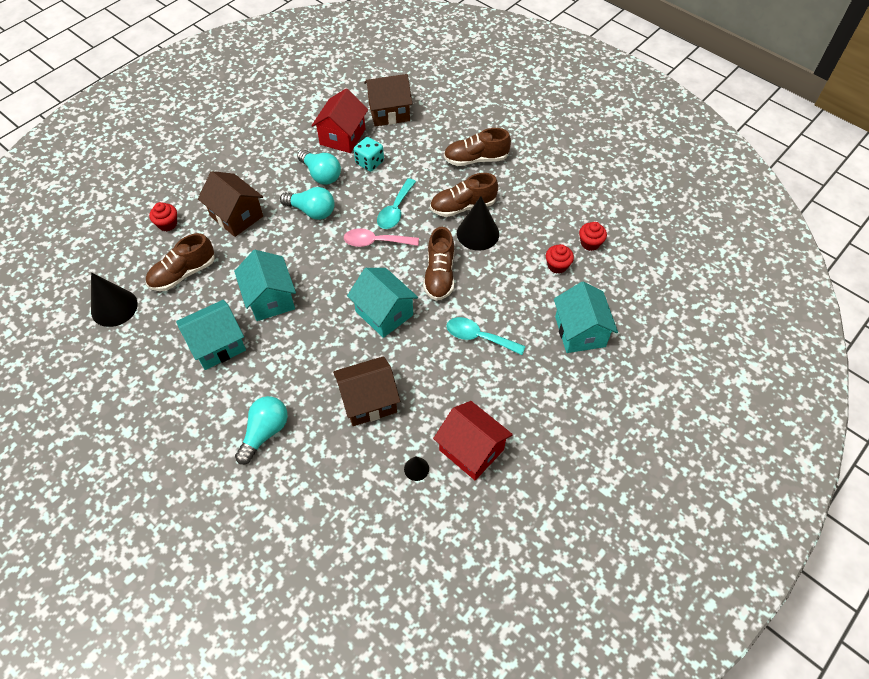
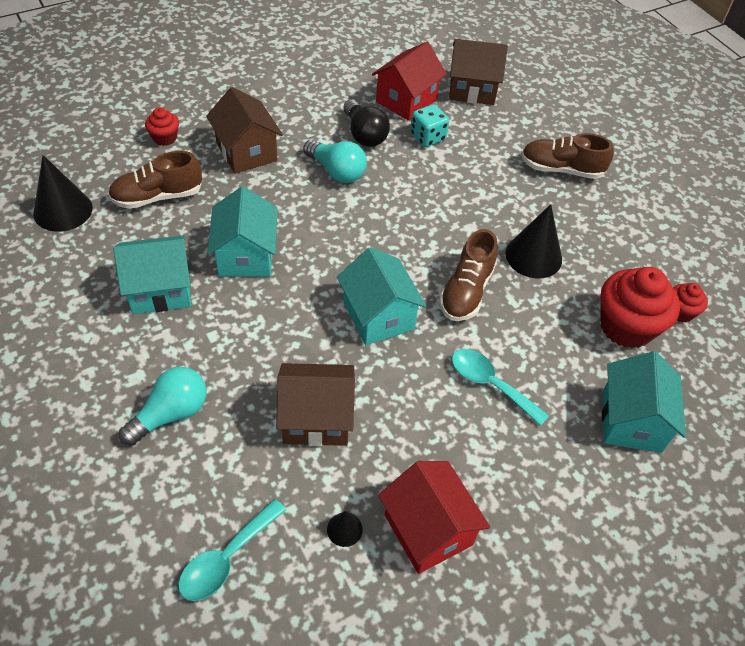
camera: 15 degrees right, 5 degrees down
turquoise light bulb [297,150,341,185] -> black light bulb [343,99,390,147]
pink spoon [344,228,419,247] -> none
turquoise spoon [377,178,416,229] -> turquoise spoon moved to [178,499,286,601]
brown shoe [430,173,498,217] -> none
red cupcake [546,244,574,274] -> red cupcake [600,267,680,349], size x1.98

